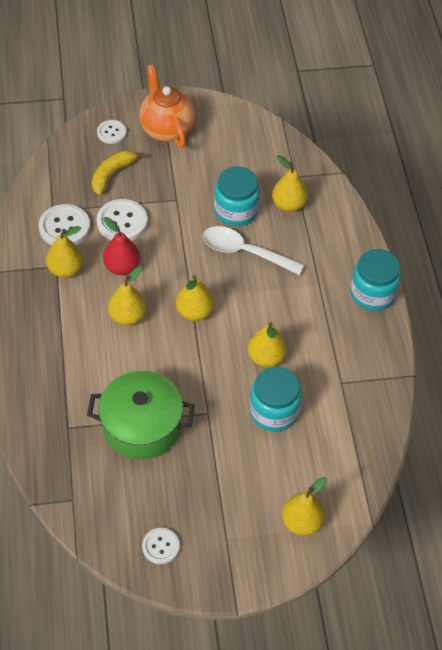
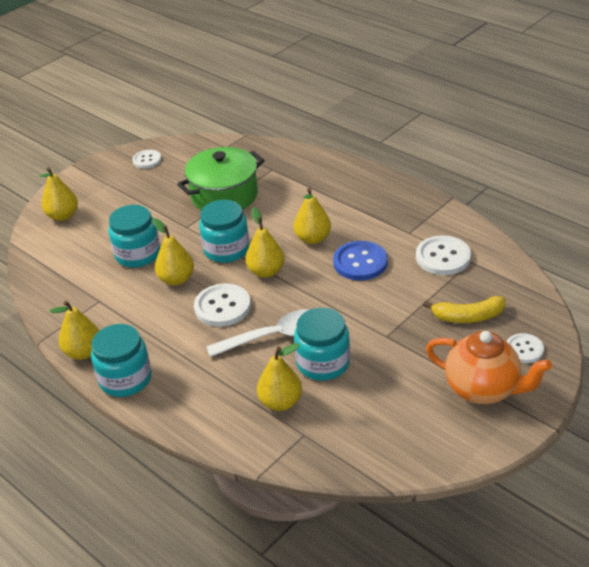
camera: 145 degrees right, 15 degrees down
yellow pear [46,226,84,278] -> yellow pear moved to [50,301,100,360]
yellow banana [92,151,144,195] -> yellow banana turned 90 degrees clockwise [423,296,506,323]
white button [97,199,148,241] -> white button moved to [194,283,251,327]
red pear [103,217,140,275] -> blue button [333,241,388,280]
none -> turquoise jar [199,200,249,263]

